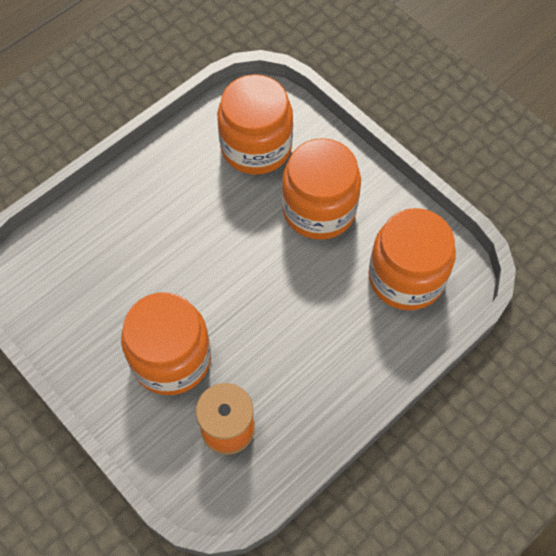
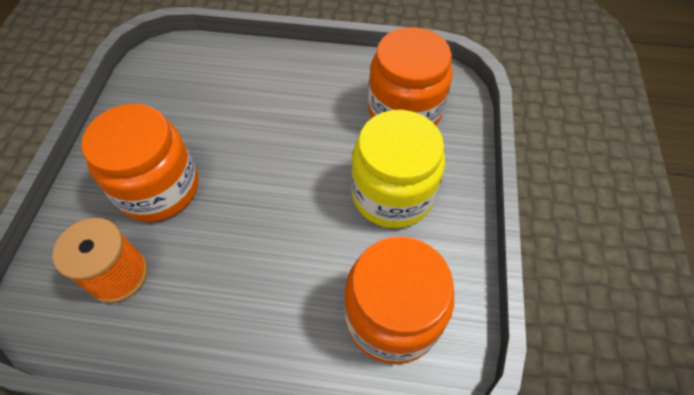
camera: 50 degrees right, 5 degrees down
orange jar [282,138,361,240] -> yellow jar [351,110,445,228]

